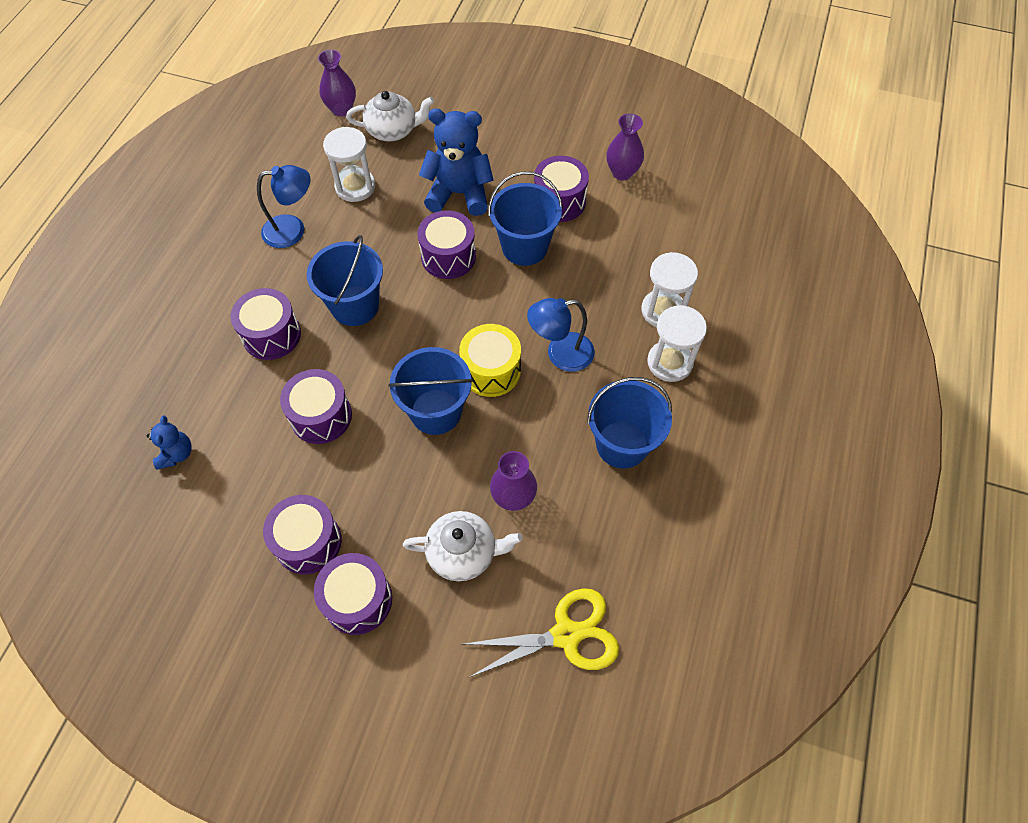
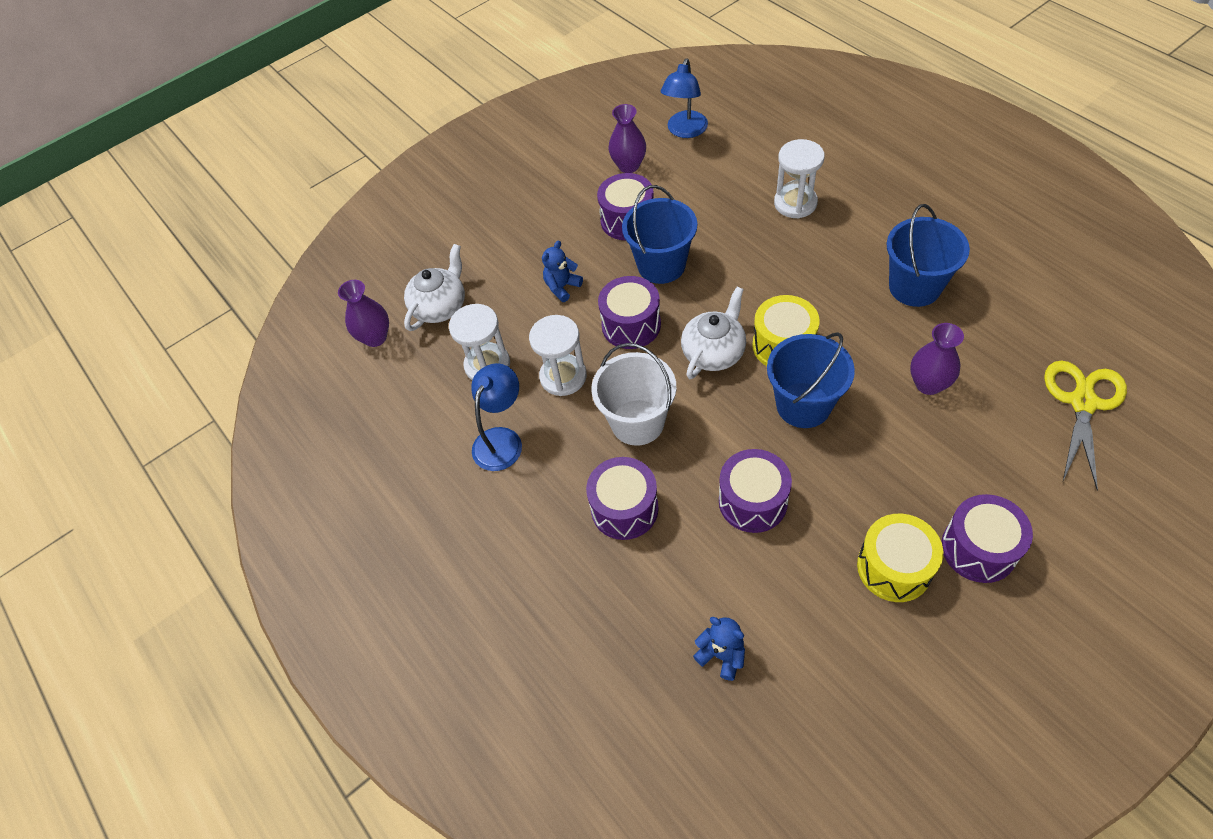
camera: 50 degrees left, 5 degrees down
purple drum [263,495,342,574] -> yellow drum [857,514,943,602]
blue bucket [307,235,383,326] -> white bucket [591,343,676,446]
white teapot [403,511,523,581] -> white teapot moved to [681,287,746,379]
blue teddy bear [419,108,494,216] -> blue teddy bear [542,240,583,302], size x0.51
blue lamp [527,298,595,372] -> blue lamp moved to [661,59,708,138]
white hourglass [647,305,707,382] -> white hourglass moved to [529,315,587,396]

